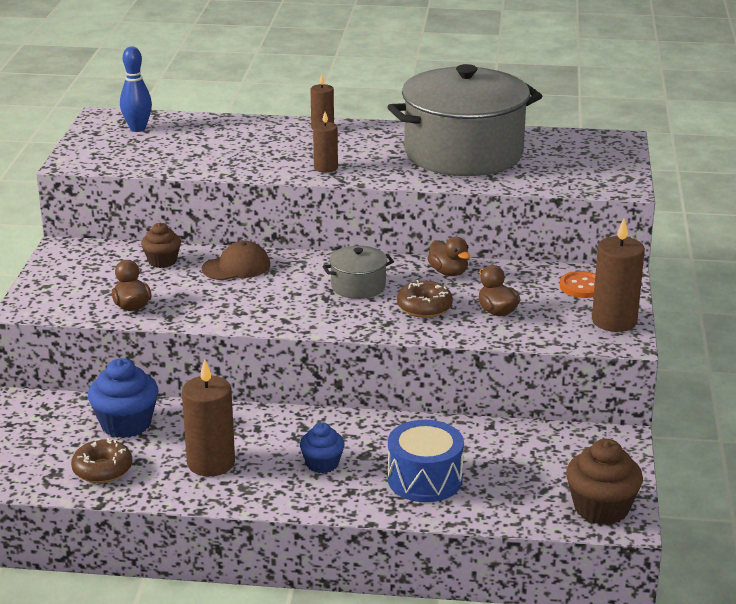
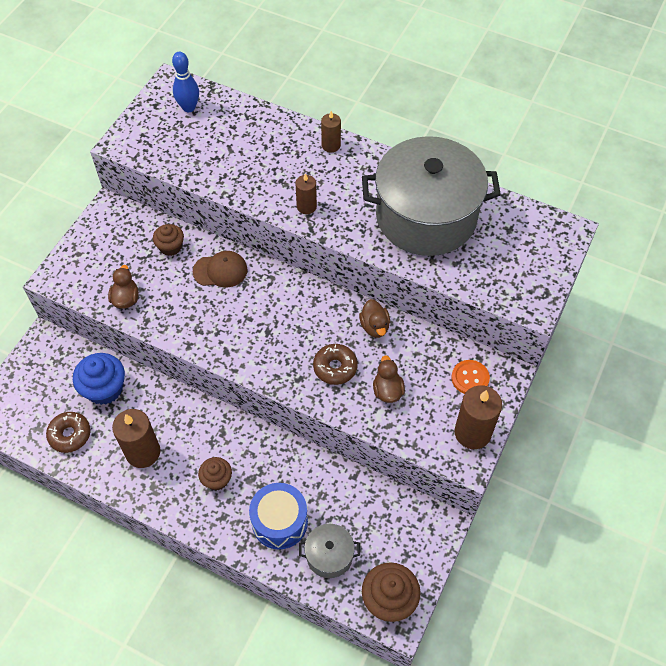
camera: 20 degrees right, 30 degrees up
blue cupcake [300,422,345,473] -> brown cupcake [198,457,232,490]
grey pot [322,246,394,299] -> grey pot moved to [299,524,360,578]

